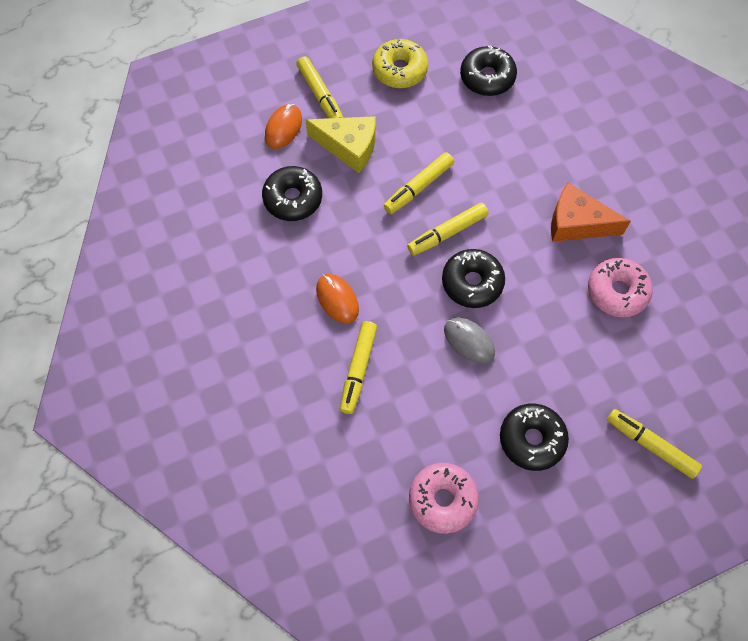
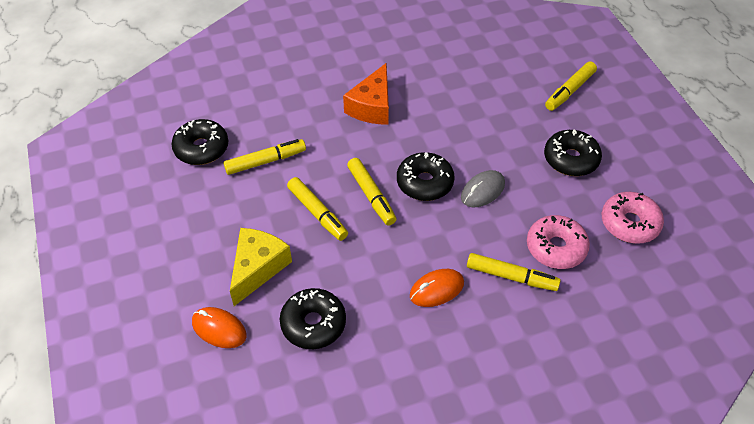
camera: 85 degrees left, 15 degrees down
yellow marker [296,56,343,118] -> yellow marker moved to [224,139,306,175]
yellow donut [372,39,428,88] -> none
pink donut [588,258,653,318] -> pink donut moved to [527,215,590,269]

